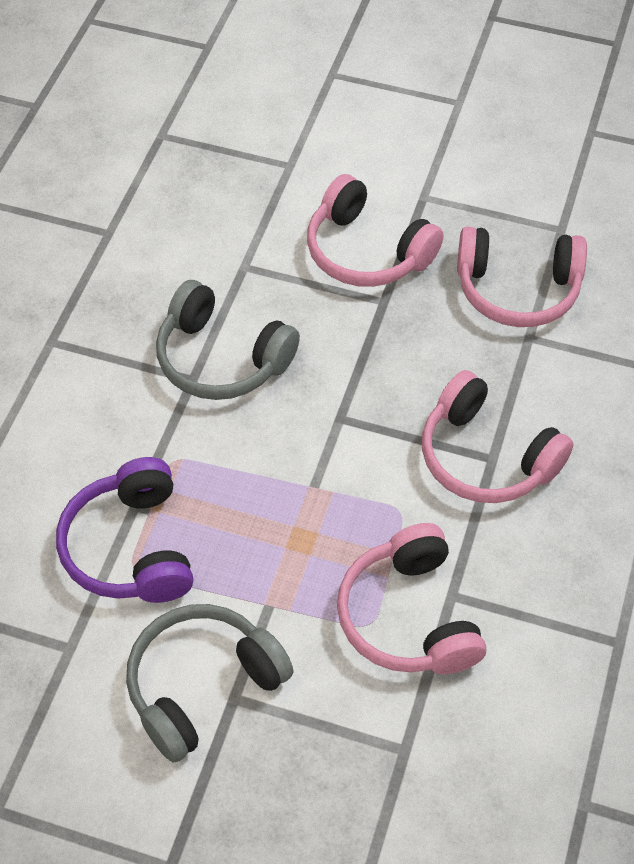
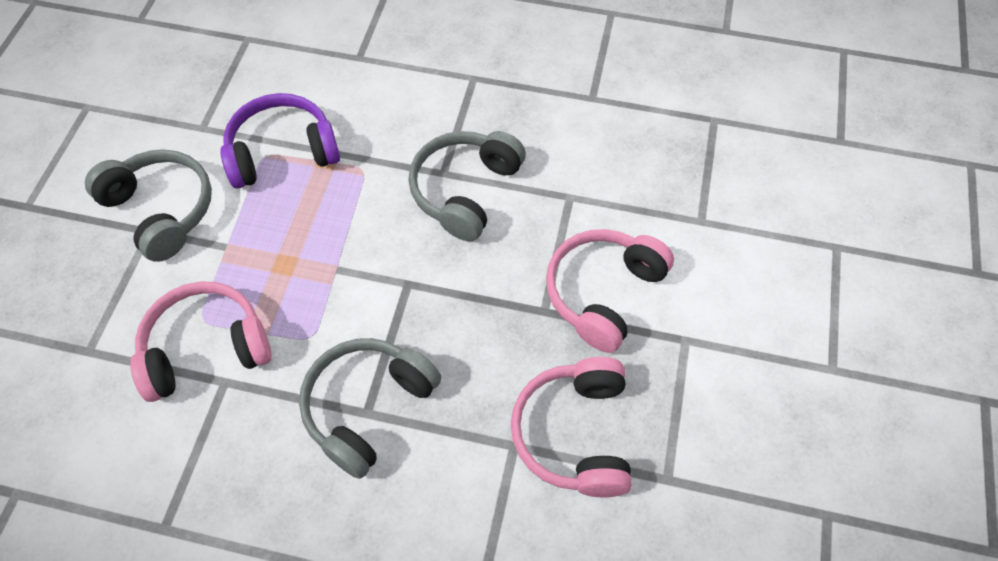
camera: 85 degrees right, 5 degrees up
pink headphones [422,370,574,503] -> grey headphones [299,338,441,479]

